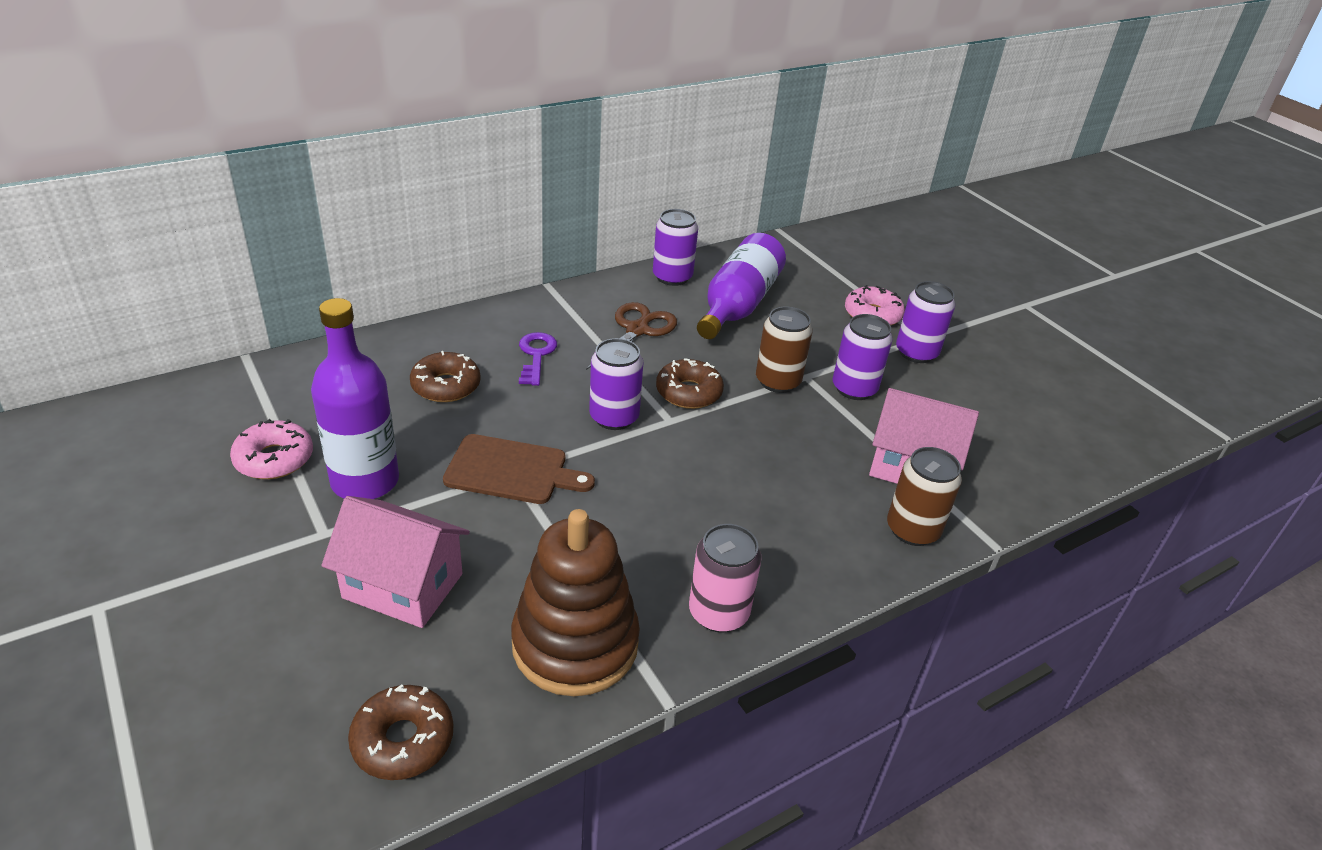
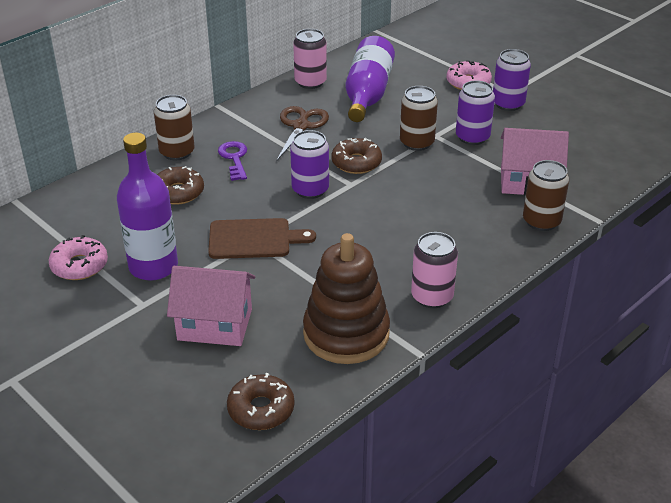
camera: 10 degrees left, 0 degrees up
purple can [653,209,698,286] -> pink can [293,29,327,89]
none -> brown can [154,95,195,160]

